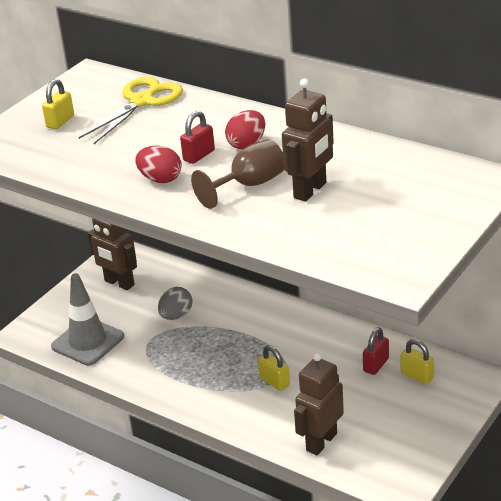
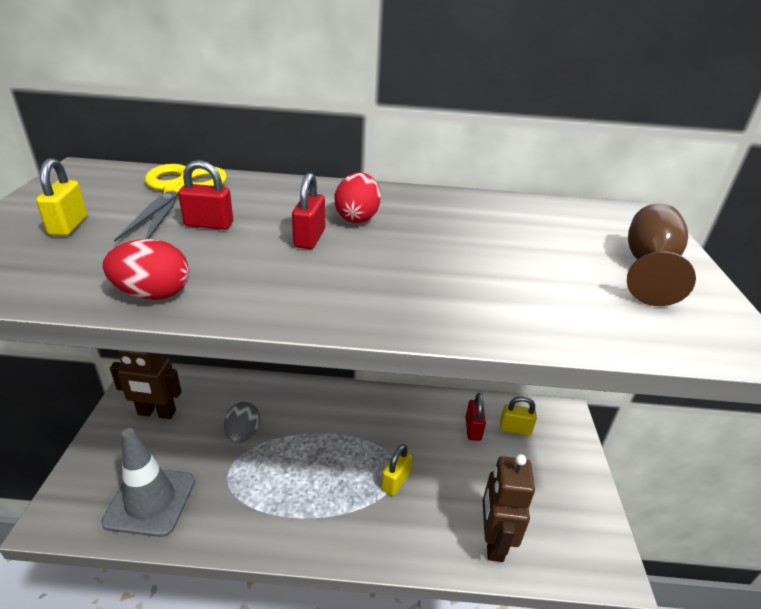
camera: 35 degrees left, 0 degrees up
red egg [135,145,182,183] -> red egg moved to [103,239,189,300]
brown goblet [191,139,284,209] -> brown goblet moved to [627,203,696,306]
yellow padlock [258,345,290,391] -> yellow padlock turned 75 degrees counterclockwise [381,444,413,496]
brown robot [282,78,334,202] -> none
none -> red padlock [178,160,233,230]

